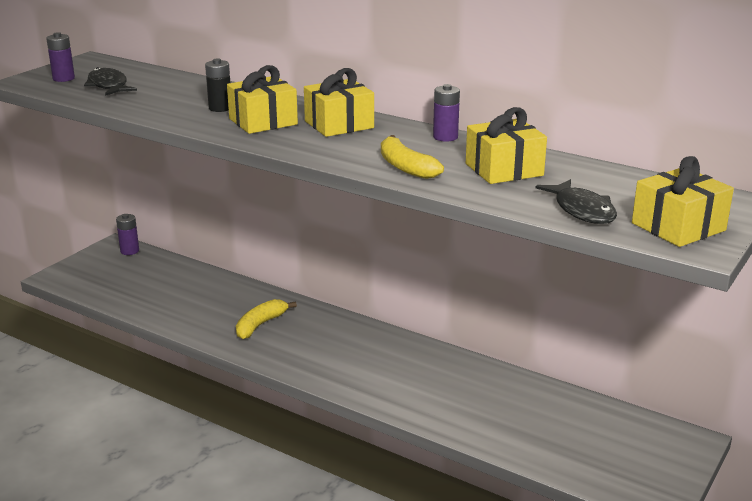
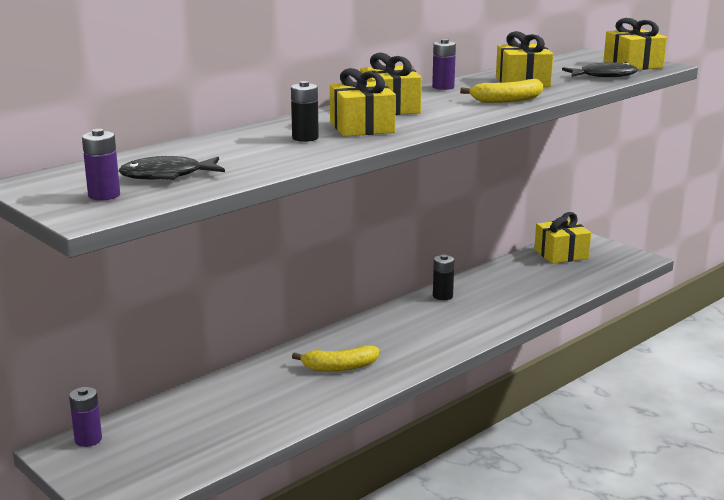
camera: 75 degrees left, 5 degrees down
yellow banana [236,299,297,339] -> yellow banana turned 60 degrees counterclockwise [292,345,379,371]
none -> black battery [433,254,454,300]
none -> yellow gift [534,212,591,264]

